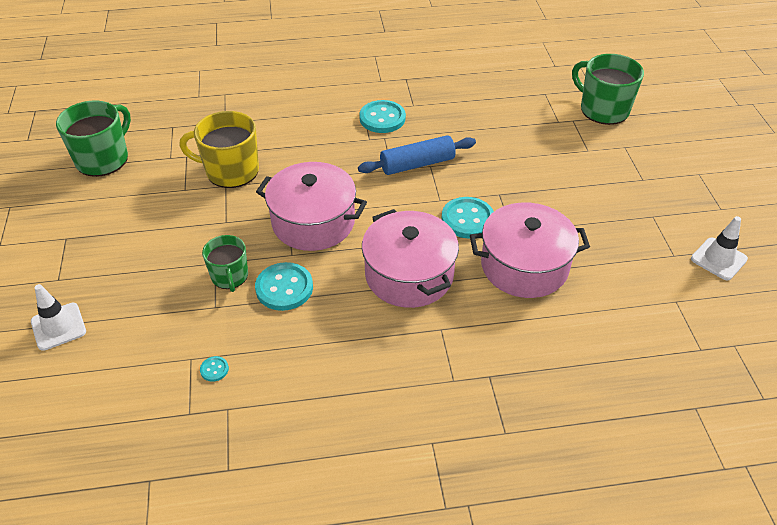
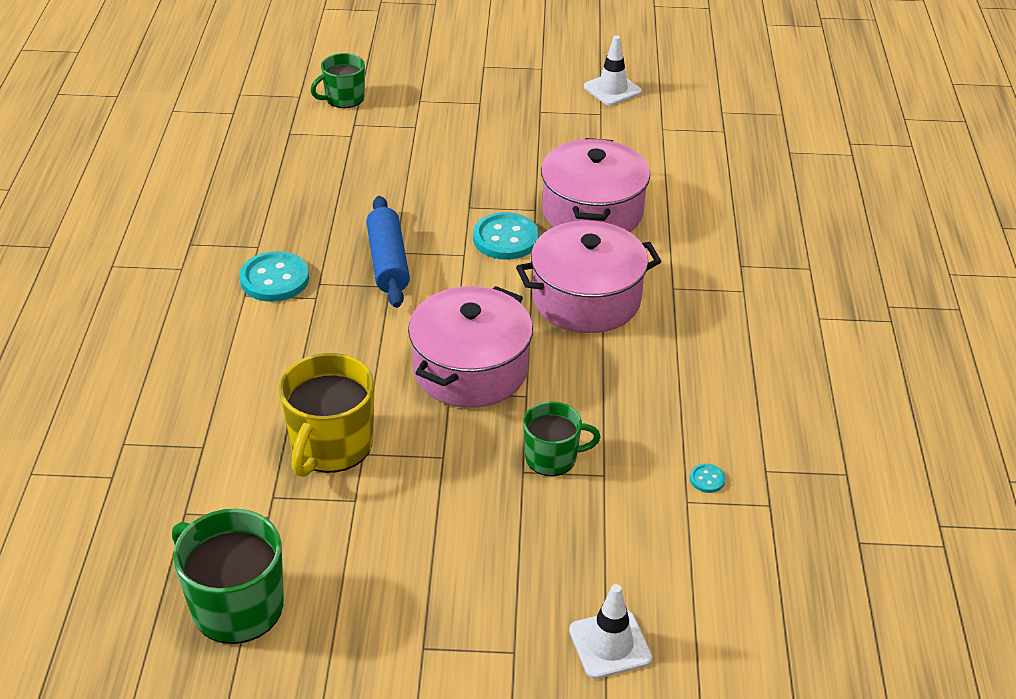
camera: 80 degrees left, 5 degrees down
turquoise button [255,262,313,311] -> none
green mug [572,54,644,125] -> green mug [311,53,365,108], size x0.62

